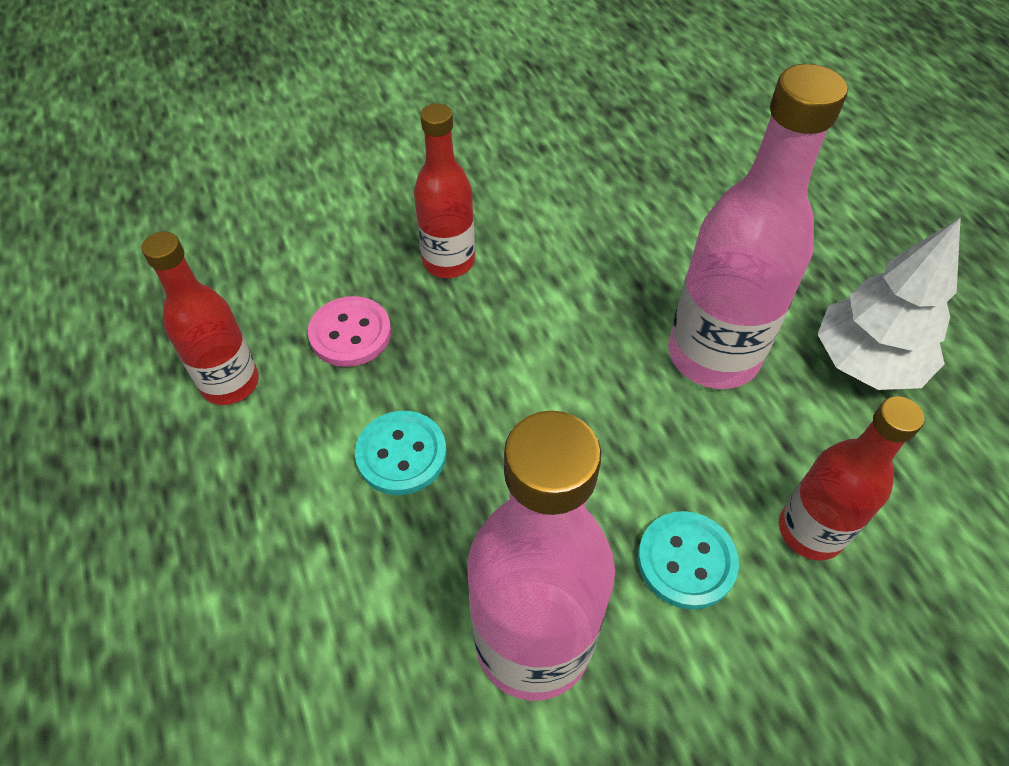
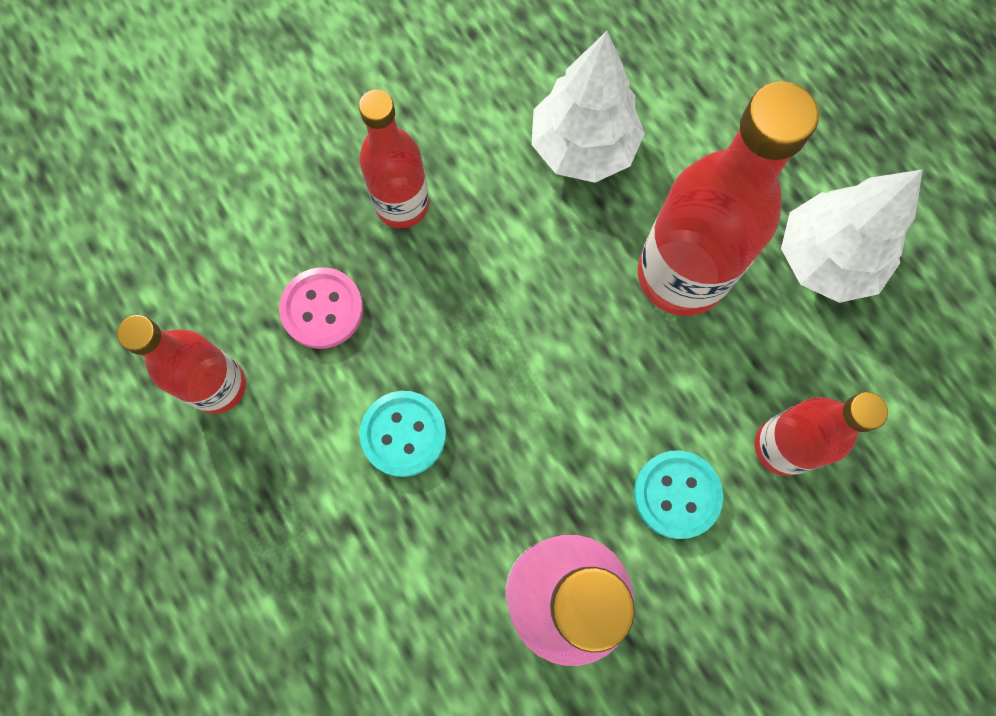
camera: 10 degrees left, 20 degrees up
pink bottle [668,64,848,389] -> red bottle [638,81,819,316]
none -> white tree [532,31,645,183]

